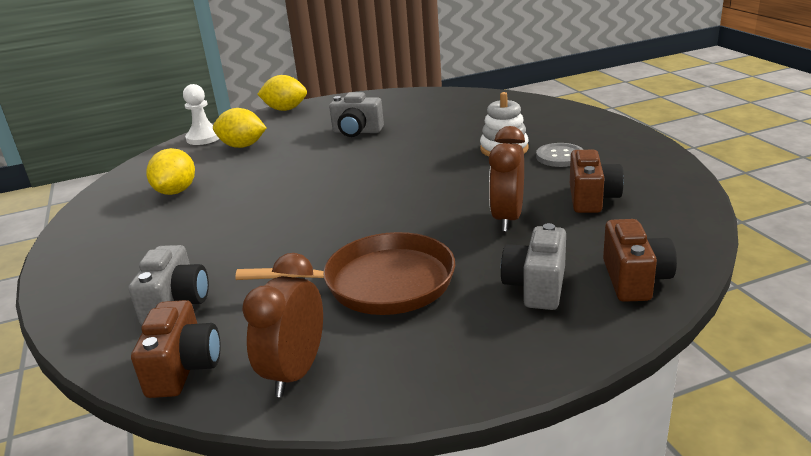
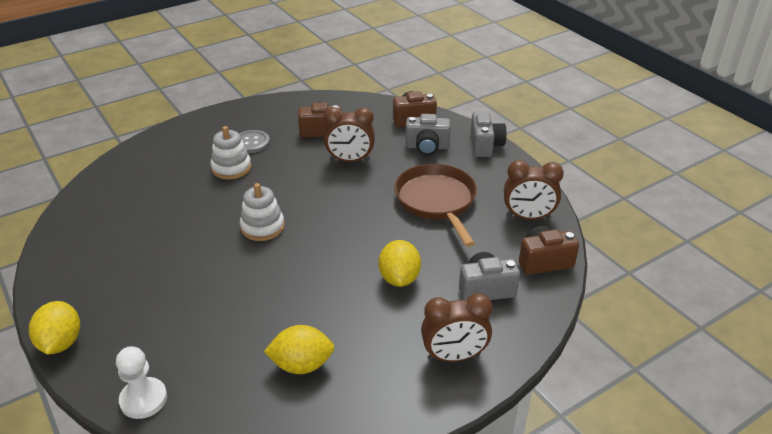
camera: 105 degrees left, 10 degrees up
yellow lemon [213,108,266,148] -> yellow lemon moved to [378,240,421,287]
grey camera [329,92,384,137] -> grey camera moved to [470,112,507,157]
none -> white stacking toy [240,183,285,241]
none -> brown clock [421,293,492,362]

